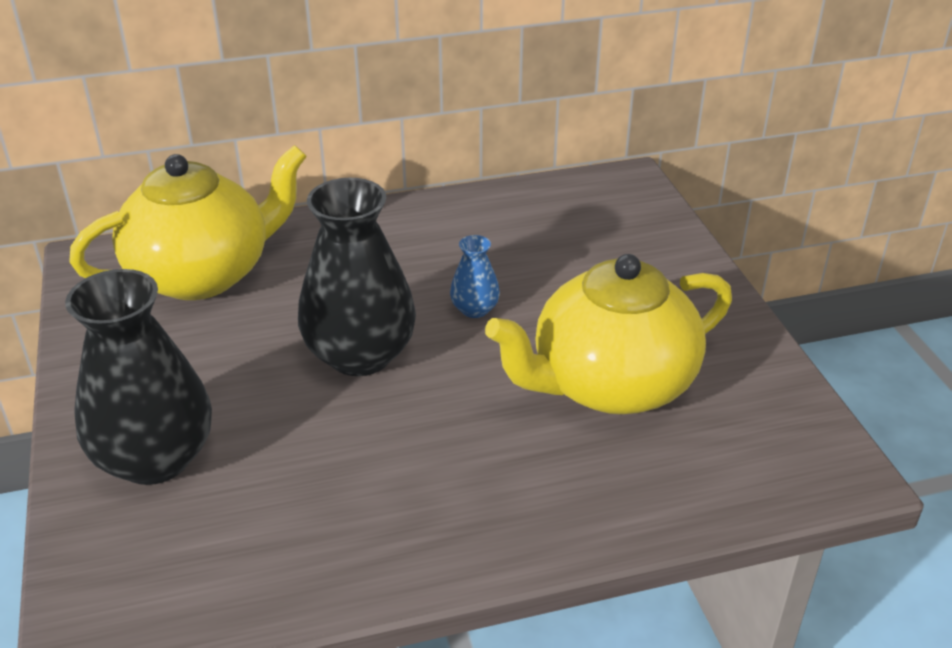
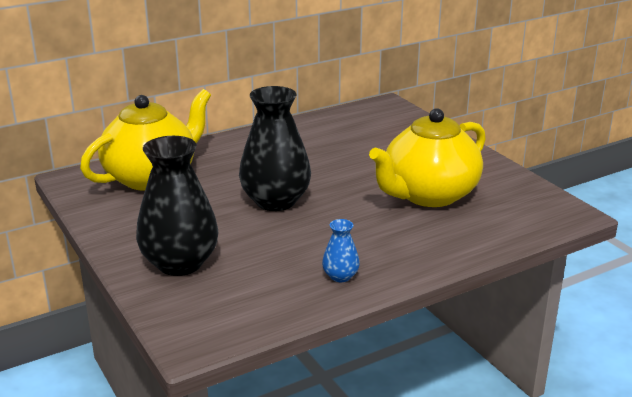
camera: 15 degrees left, 10 degrees down
blue vase [450,235,500,318] -> blue vase moved to [322,219,360,282]

